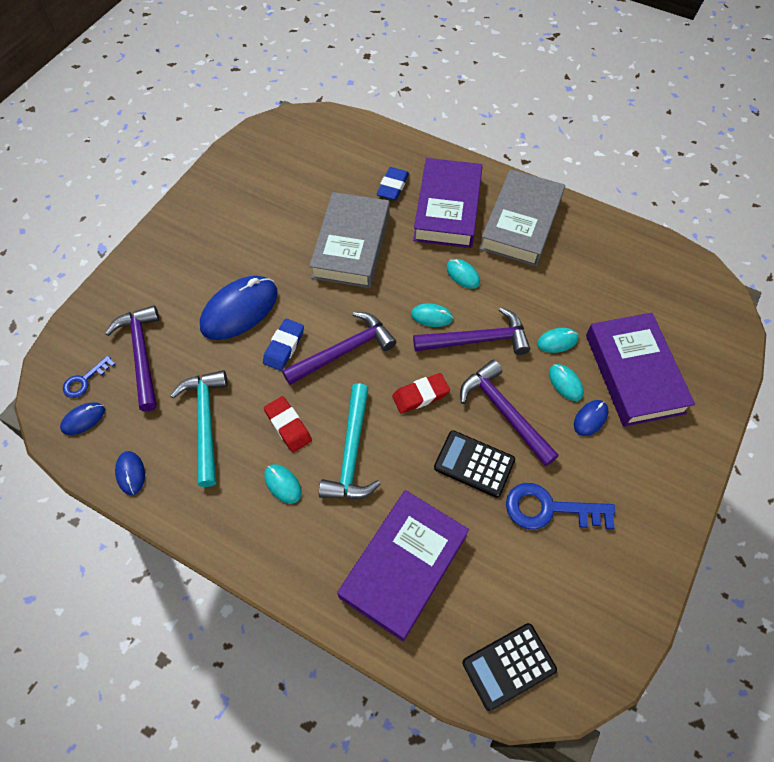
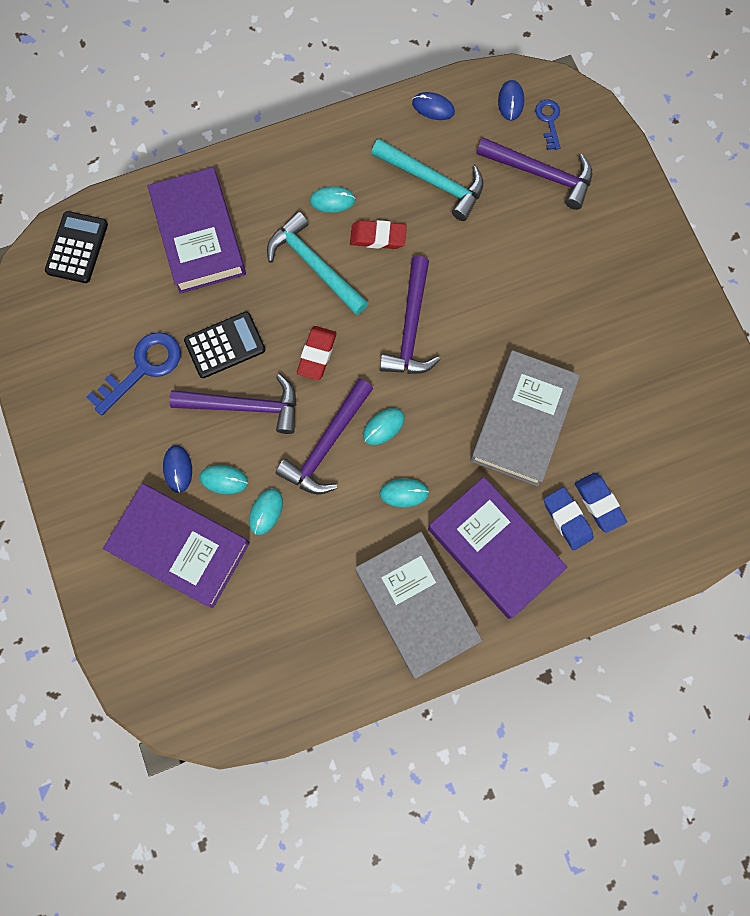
camera: 130 degrees right, 15 degrees up
blue mouse [200,276,278,340] -> none
blue eraser [263,318,304,371] -> blue eraser moved to [575,473,627,533]
grey book [309,192,390,288] -> grey book turned 60 degrees clockwise [470,350,580,486]

